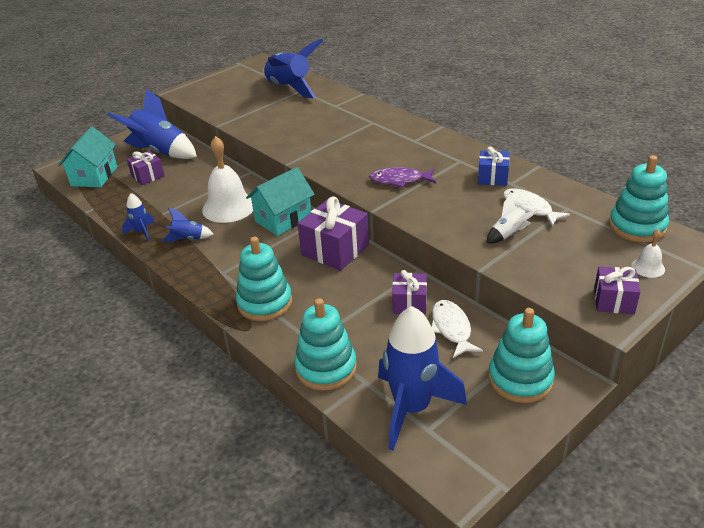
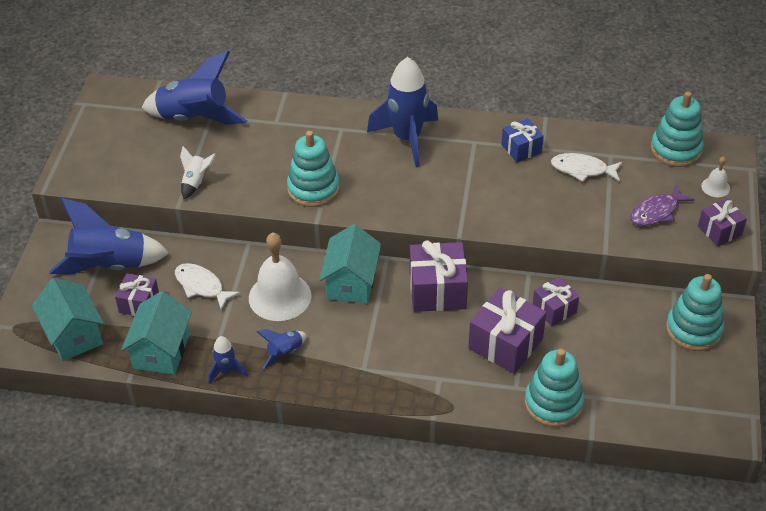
camera: 40 degrees left, 10 degrees up
turquoise stacking toy [236,237,292,321] -> turquoise stacking toy moved to [287,131,340,207]
purple fish [369,167,436,188] -> purple fish moved to [630,184,695,226]
blue rocket [378,306,467,450] -> blue rocket moved to [367,57,438,168]
white fish [431,300,483,358] -> white fish moved to [175,263,240,310]
white rocket [487,194,538,243] -> white rocket moved to [180,146,216,199]
none -> turquoise house [121,291,192,375]
none -> purple gift [468,288,546,374]

